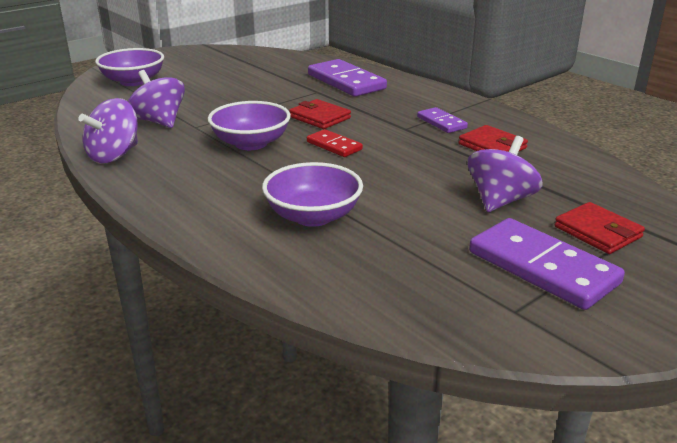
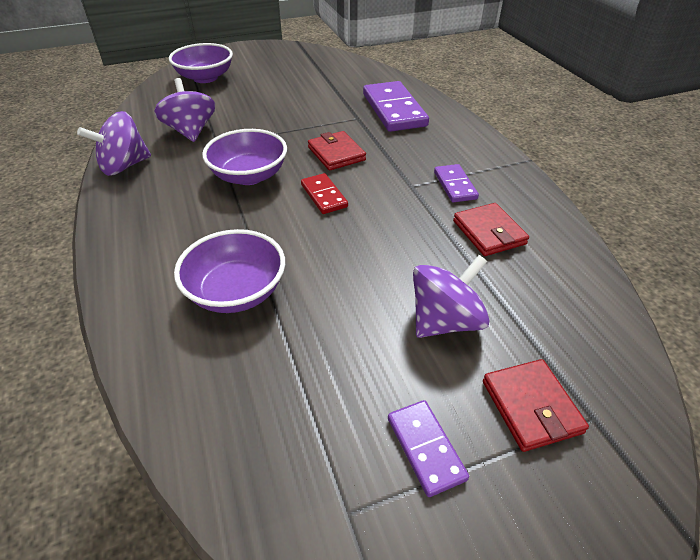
camera: 20 degrees right, 15 degrees up
purple domino [469,218,625,310] -> purple domino [388,400,469,497], size x0.54

